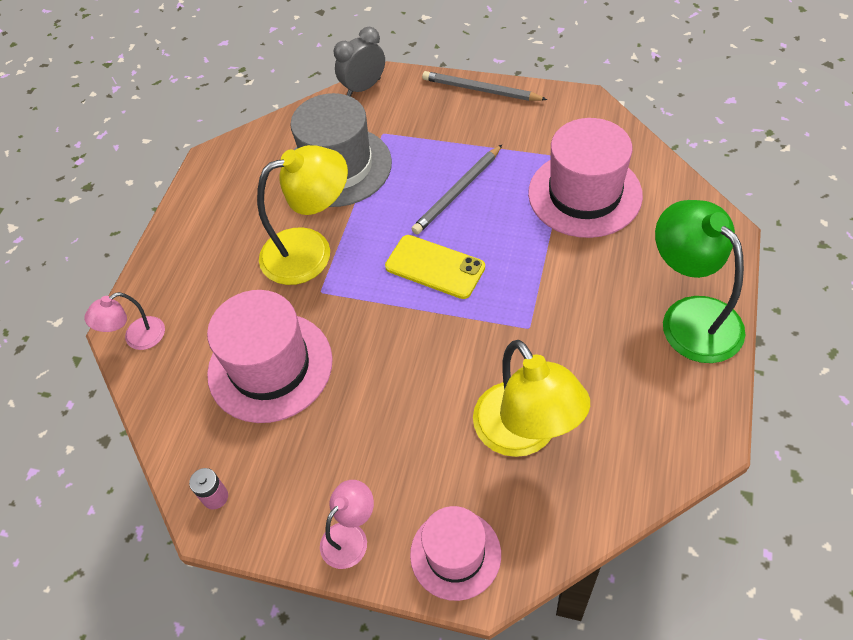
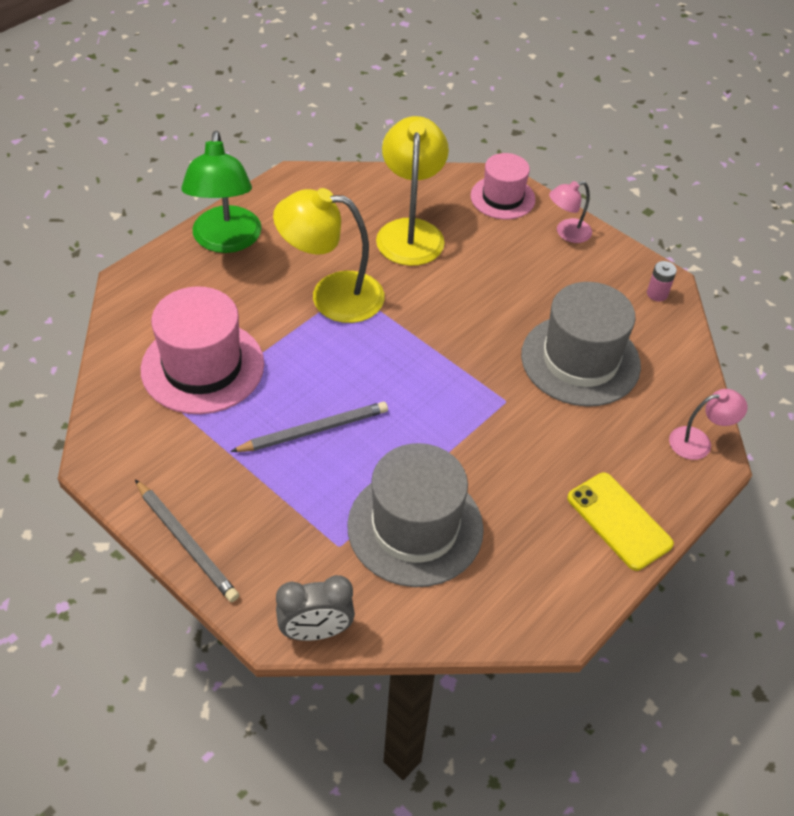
camera: 160 degrees left, 5 degrees down
pink hat [207,290,333,423] -> grey hat [521,282,641,407]
yellow lamp [257,145,348,285] -> yellow lamp moved to [273,188,385,323]
yellow phone [385,235,485,299] -> yellow phone moved to [567,473,674,571]

